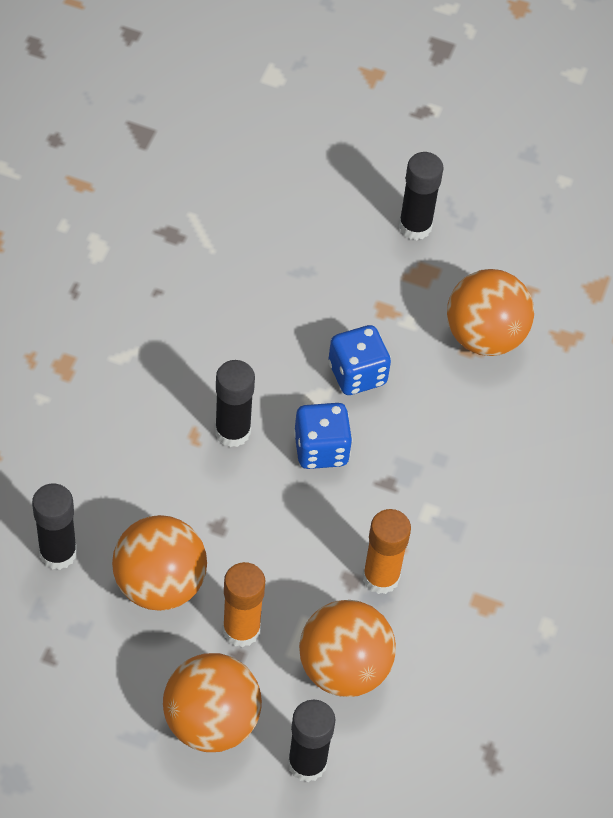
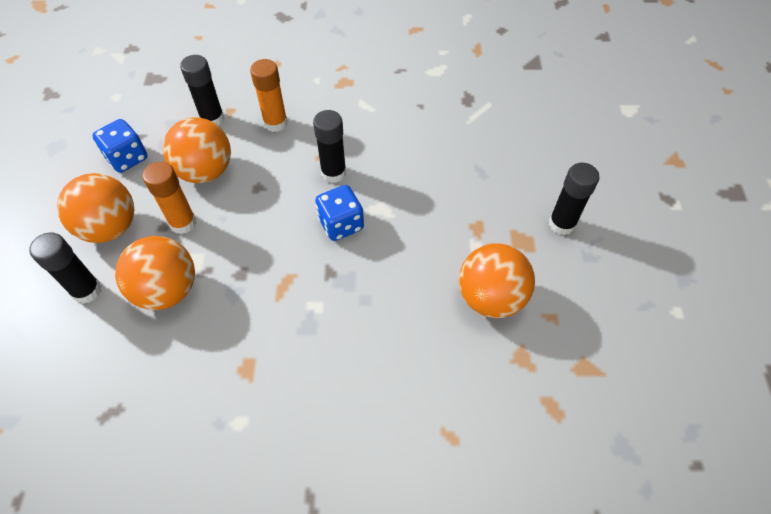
camera: 75 degrees right, 0 degrees up
blue dice [328,325,391,395] -> blue dice moved to [92,119,147,173]
orange glue stick [363,509,411,594] -> orange glue stick moved to [250,59,288,132]

